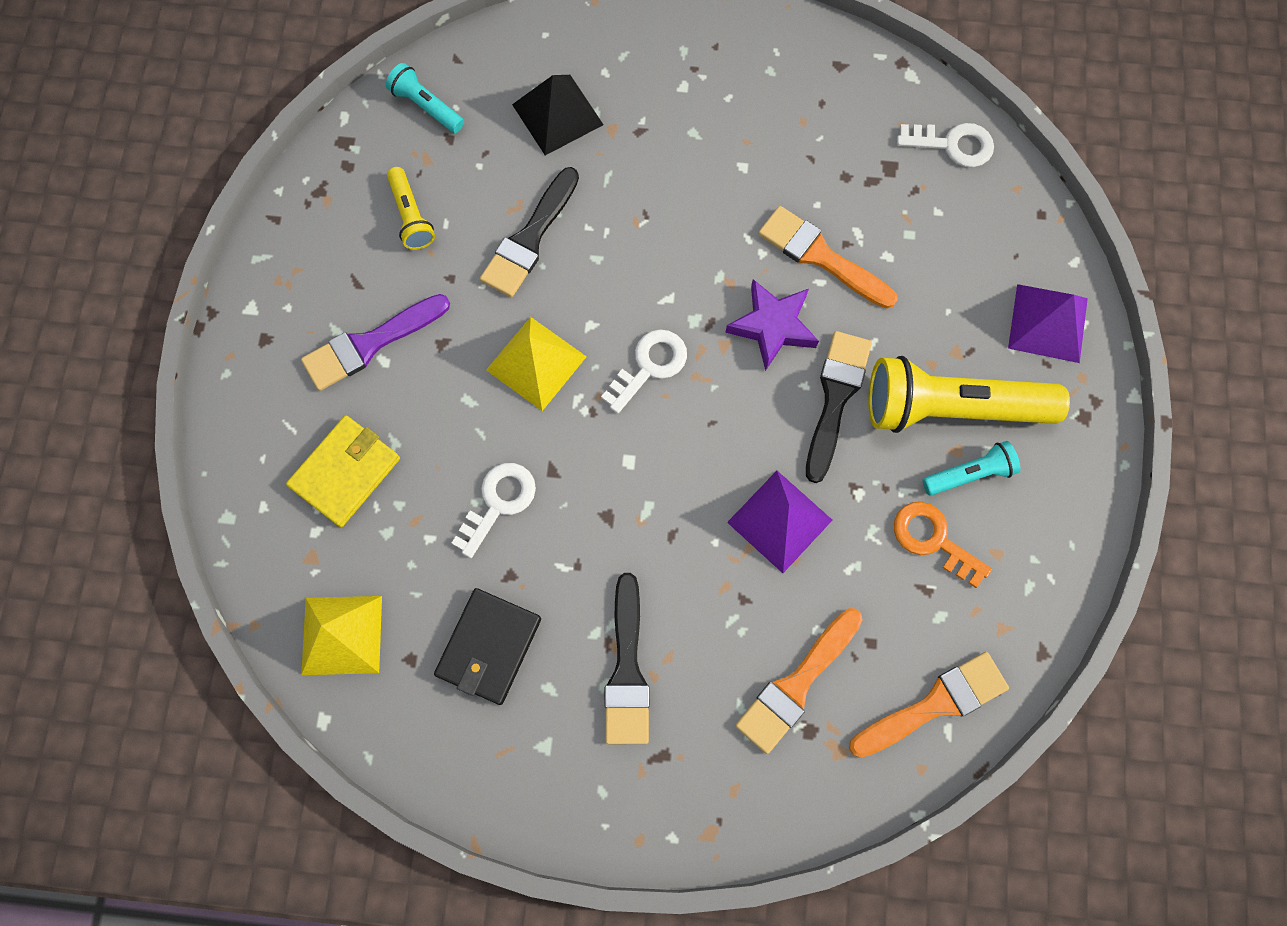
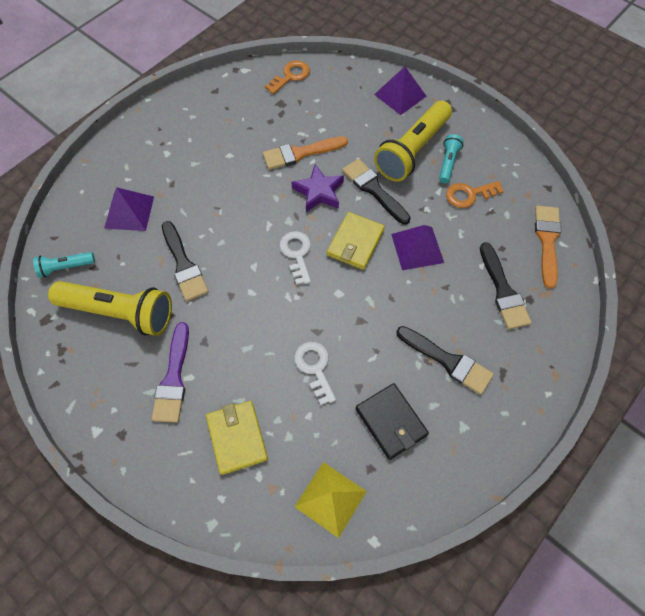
camera: 55 degrees left, 10 degrees down
yellow flashlight [387,167,435,250] -> yellow flashlight [48,281,172,336], size x2.07
yellow pyramid [486,317,587,411] -> none
black pyramid [512,75,604,155] -> purple pyramid [104,187,154,231]
orange brush [735,608,863,754] -> black brush [480,242,531,329]
white key [897,123,994,167] -> orange key [265,61,310,94]
none -> yellow wallet [327,212,385,270]

